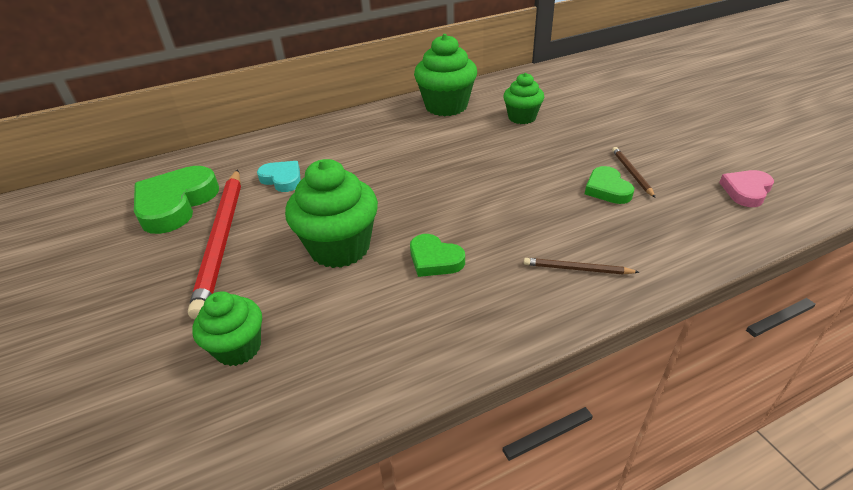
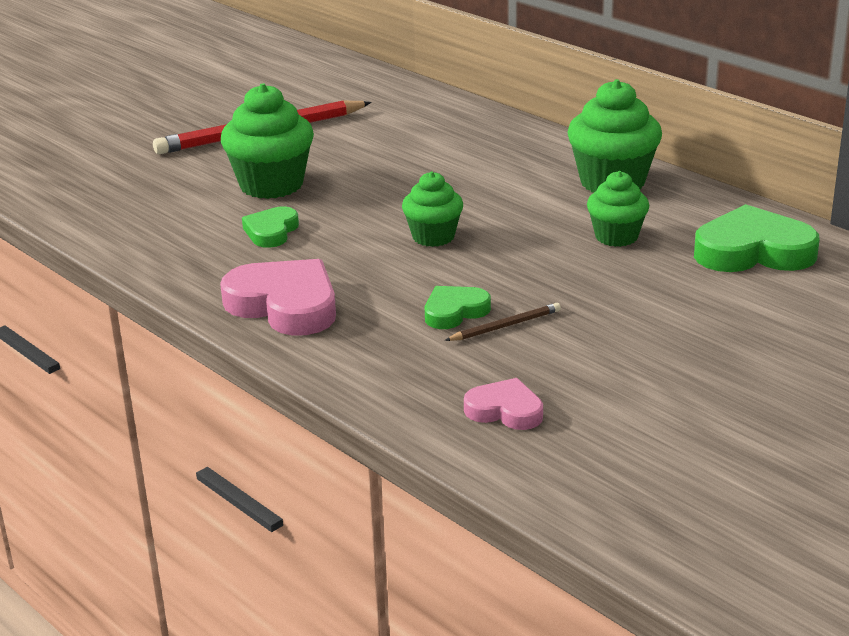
camera: 70 degrees right, 10 degrees down
green heart [134,166,219,234] -> green heart moved to [694,204,820,272]
green cupcake [192,292,262,366] -> green cupcake moved to [402,171,463,247]
turquoise heart [257,161,301,192] -> none
brown pencil [524,258,639,274] -> pink heart [220,259,336,336]

